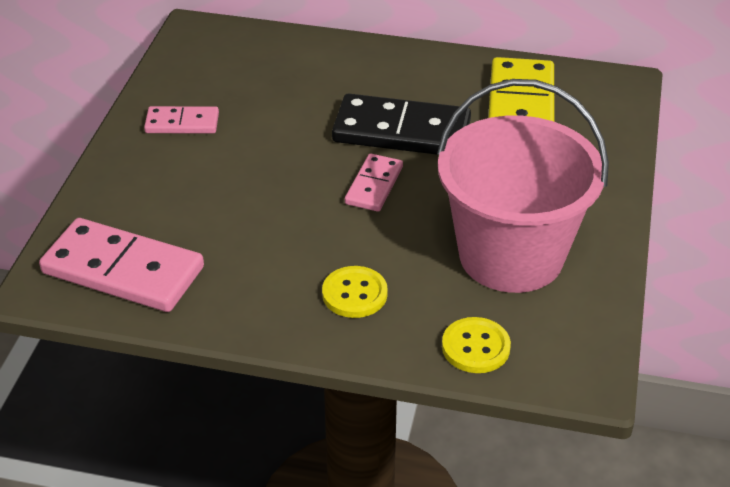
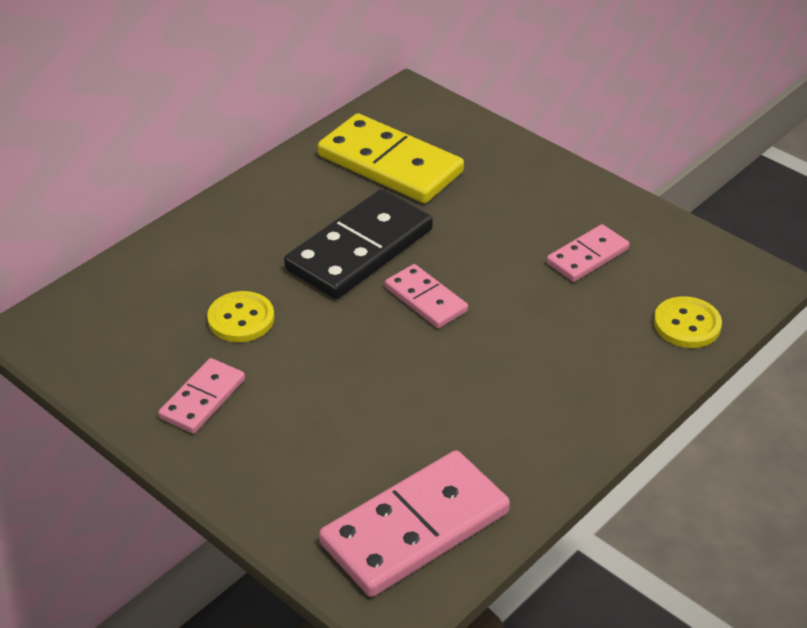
camera: 60 degrees left, 0 degrees up
yellow button [322,266,388,318] -> yellow button moved to [207,291,274,342]
pink bucket [437,79,609,293] -> pink domino [547,224,630,282]

